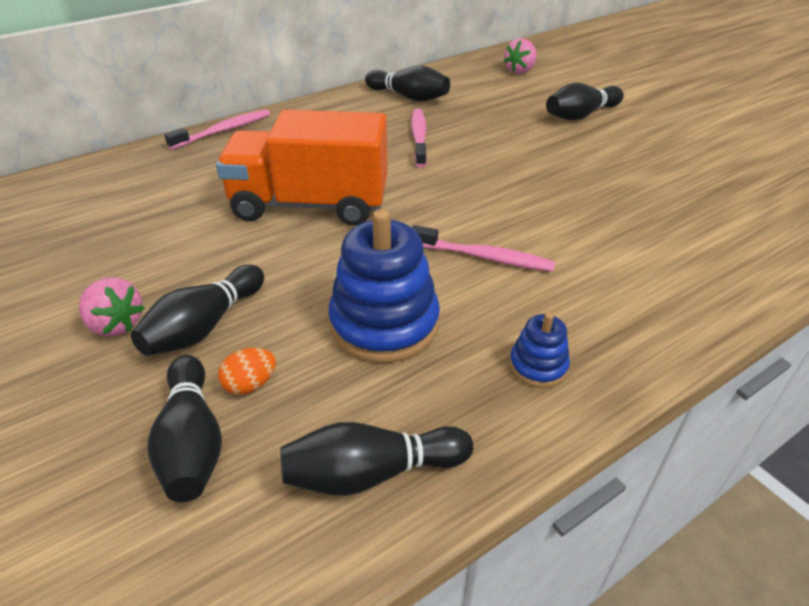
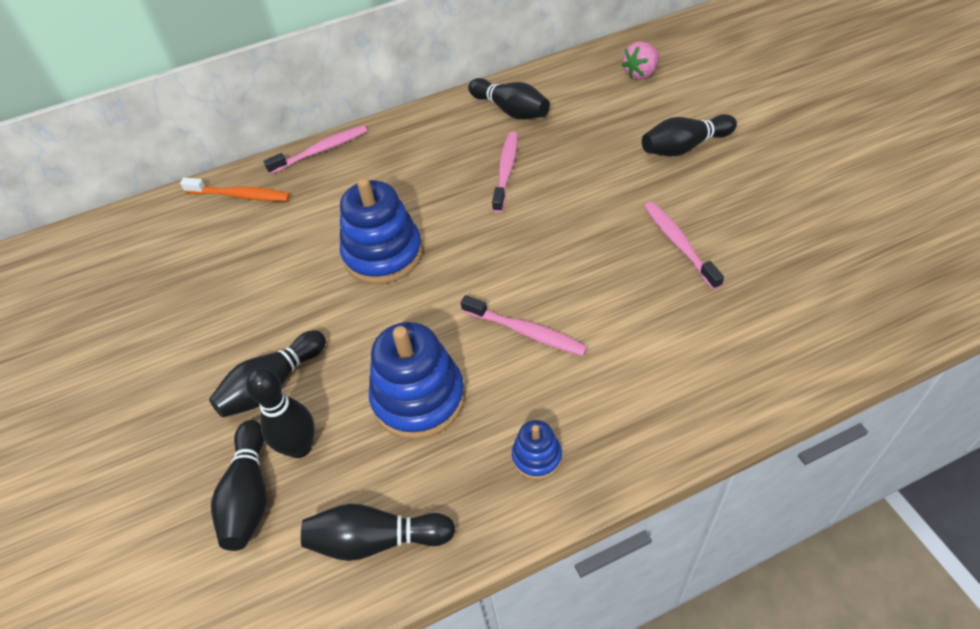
camera: 15 degrees right, 10 degrees up
pink strawberry [79,277,145,337] -> none
orange truck [216,110,388,226] -> blue stacking toy [340,177,423,284]
orange egg [218,348,276,395] -> black bowling pin [246,368,315,458]
none -> orange toothbrush [180,178,290,201]
none -> pink toothbrush [644,202,724,290]

